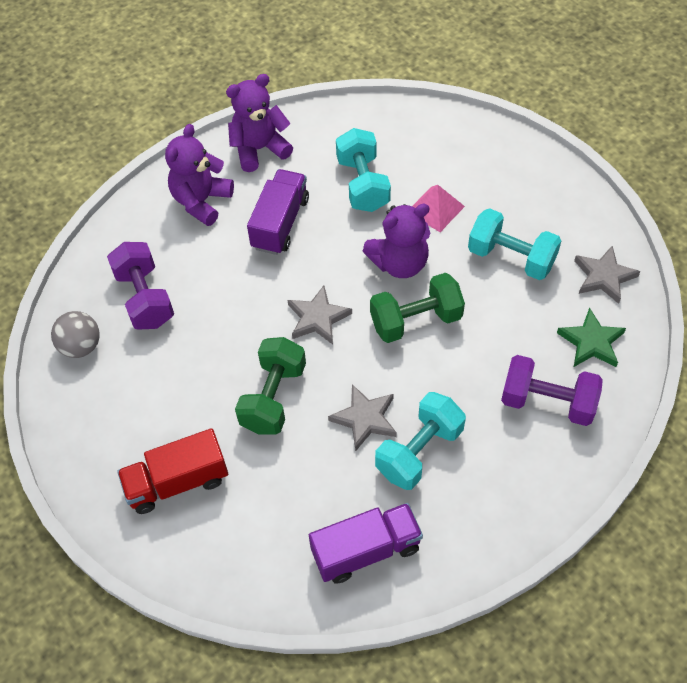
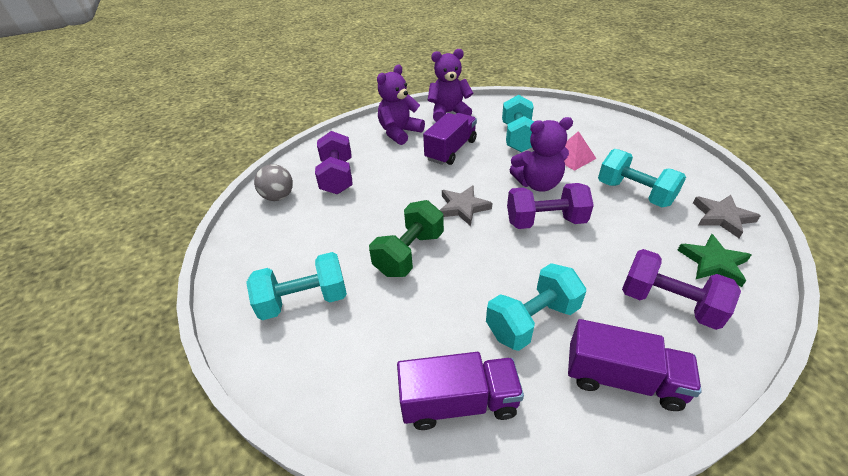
camera: 15 degrees right, 15 degrees down
red truck [117,428,228,514] -> turquoise dumbbell [246,252,347,320]
grey star [328,384,397,451] -> none
green dumbbell [370,273,465,343] -> purple dumbbell [507,183,594,229]
none -> purple truck [568,319,702,411]

